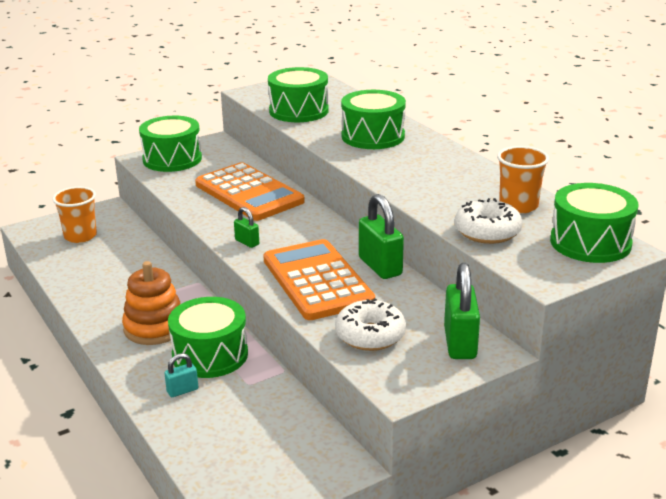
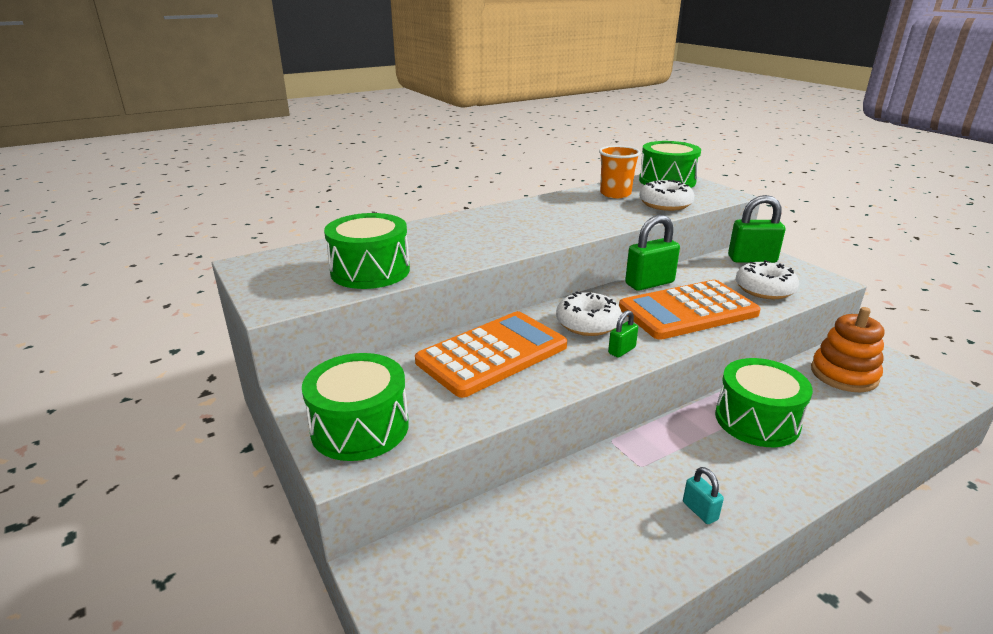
camera: 90 degrees left, 0 degrees up
orange cup [53,187,97,243] -> none
orange stacking toy [122,261,180,345] -> orange stacking toy moved to [811,307,884,392]
turquoise padlock [164,353,198,397] -> turquoise padlock moved to [683,467,724,524]
green drum [341,90,406,149] -> none
none -> white donut [556,291,622,336]

